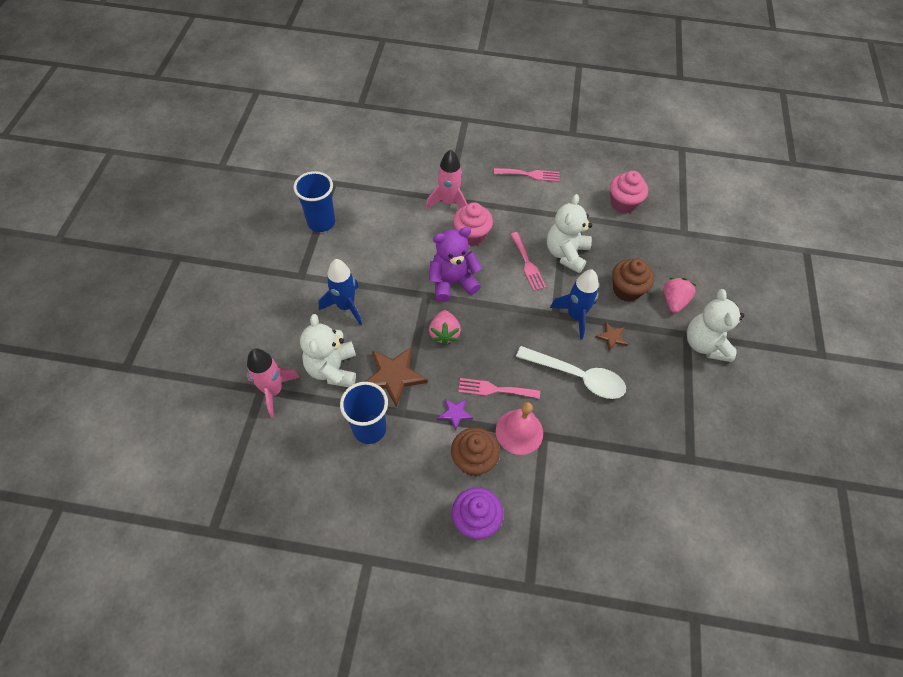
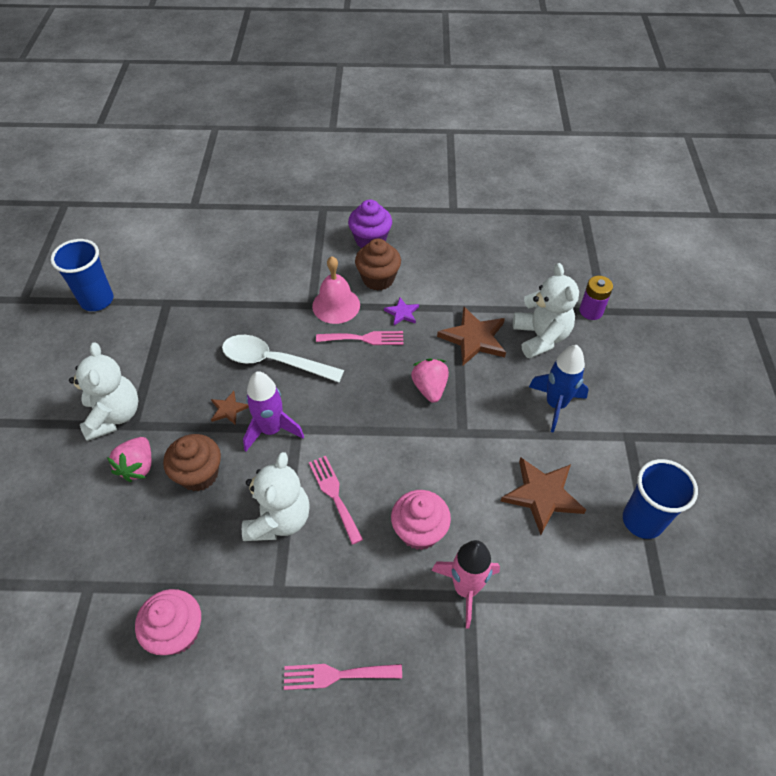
camera: 175 degrees right, 5 degrees down
pink rocket [246,349,300,418] -> purple battery [579,276,613,320]
blue cup [340,382,388,444] -> blue cup moved to [51,239,113,311]
purple teddy bear [429,227,482,302] -> none
blue rocket [550,270,599,339] -> purple rocket [243,371,304,451]
none -> brown star [501,457,586,535]

